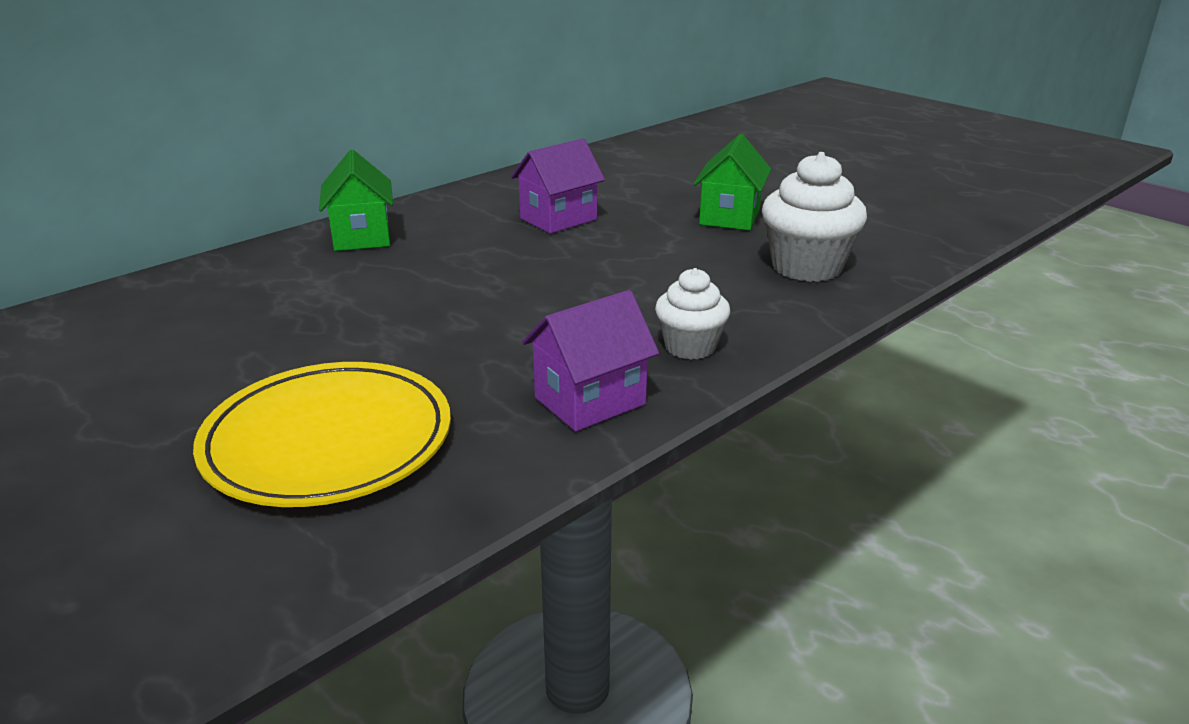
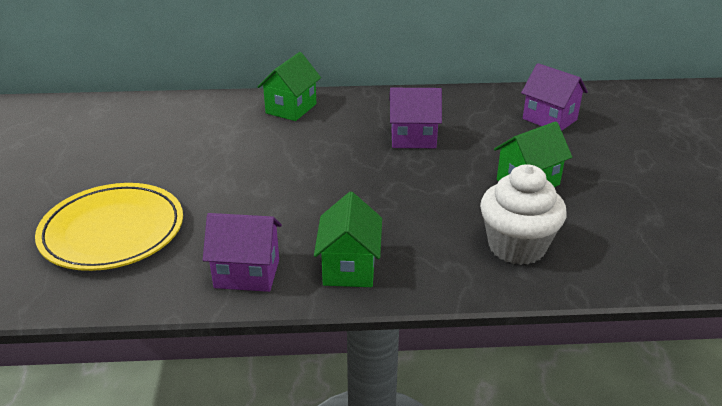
camera: 40 degrees right, 5 degrees up
white cupcake [655,268,730,360] -> green house [314,192,382,287]
none -> purple house [521,63,588,131]

